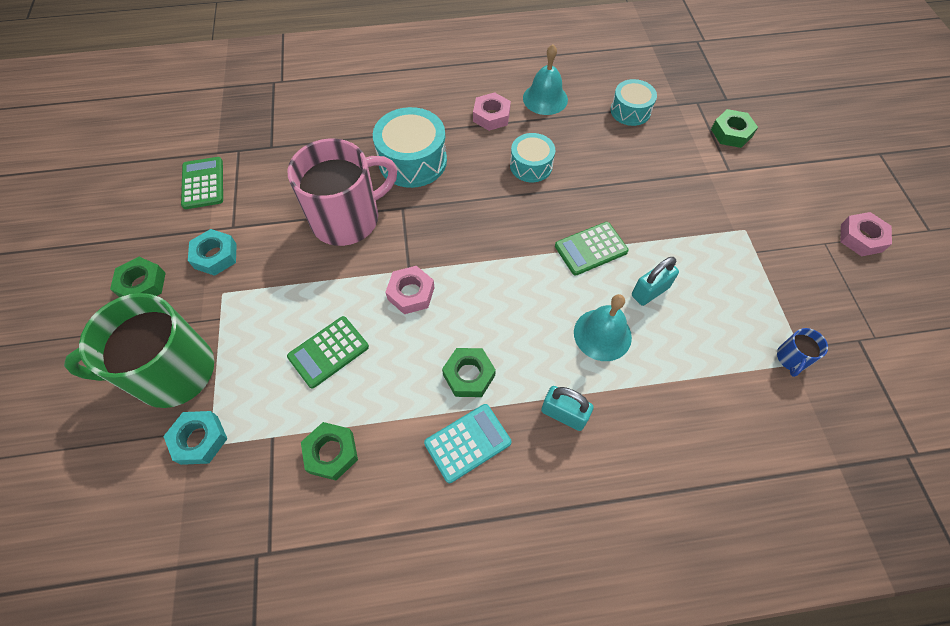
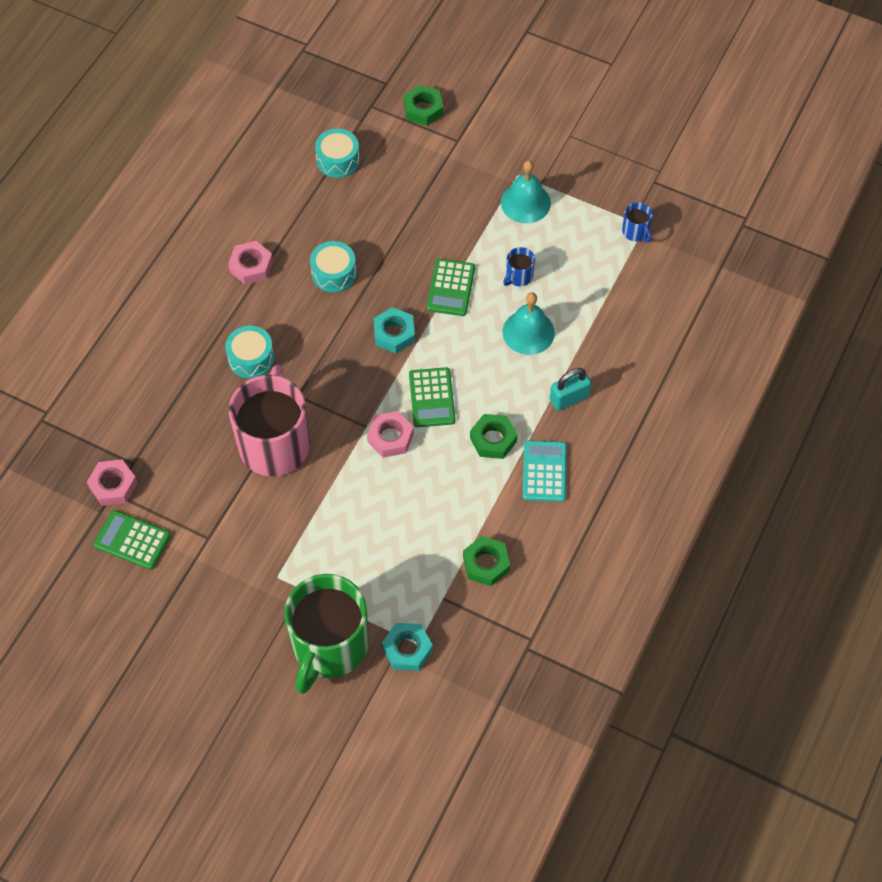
camera: 55 degrees left, 0 degrees up
green nut [110,257,166,297] -> none
turquoise nut [188,229,237,276] -> turquoise nut moved to [373,307,415,353]
green calculator [287,316,369,388] -> green calculator moved to [409,367,455,427]
turquoise drum [373,107,447,188] -> turquoise drum [225,325,274,378], size x0.62
turquoise bell [523,44,568,115] -> turquoise bell moved to [501,160,551,223]
turquoise padlock [632,257,679,306] -> blue mug [503,247,535,286]
pink nut [841,212,892,256] -> pink nut moved to [87,459,138,506]

